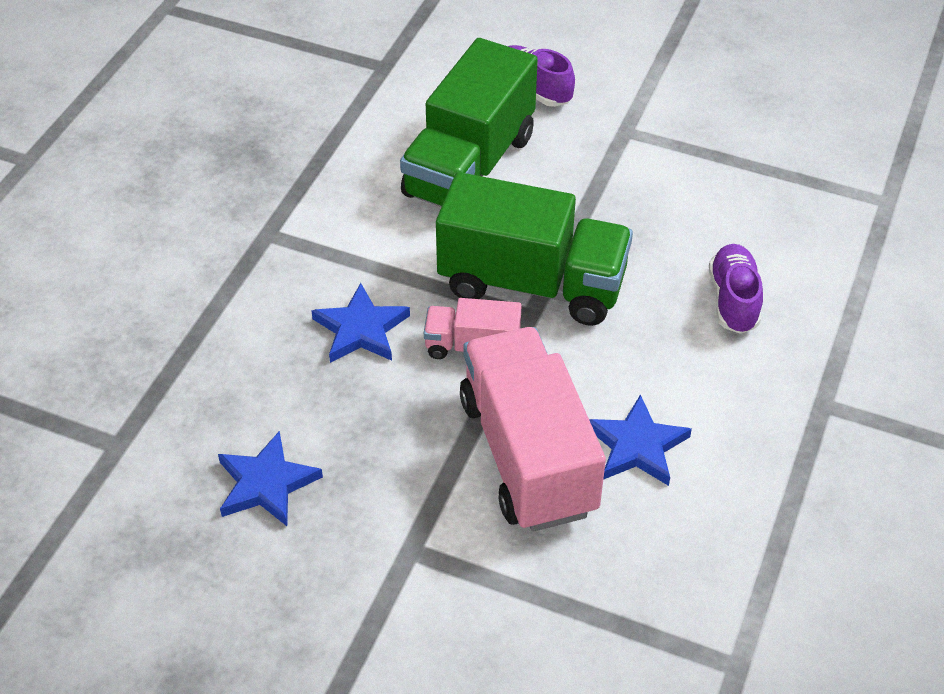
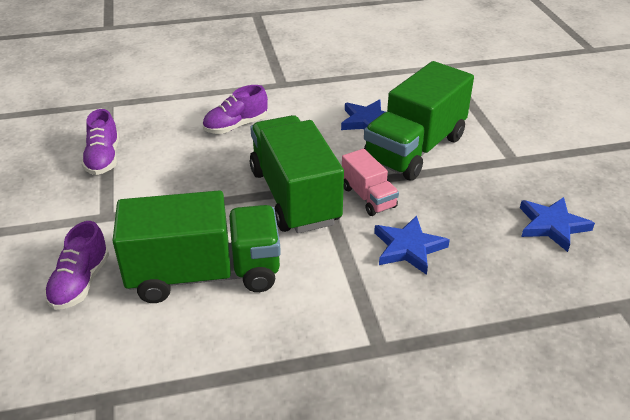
camera: 125 degrees left, 10 degrees down
pink truck [460,327,606,532] -> green truck [364,61,474,181]
none -> purple shoe [82,109,119,175]

